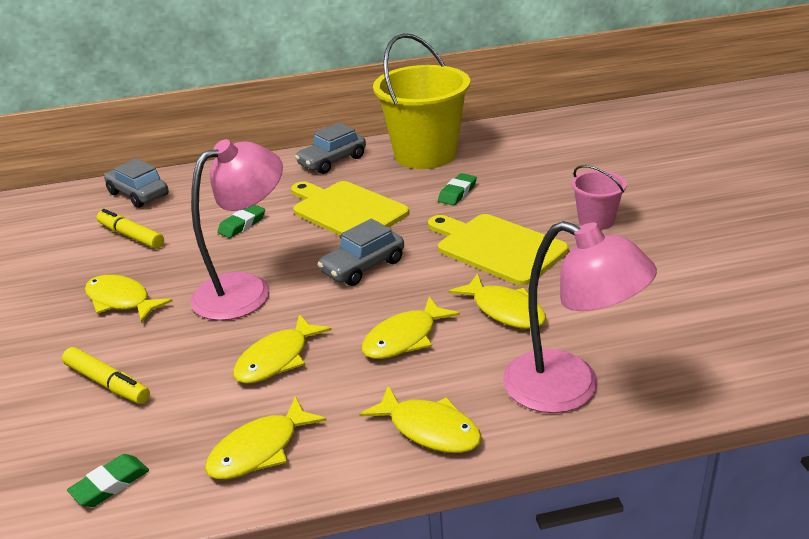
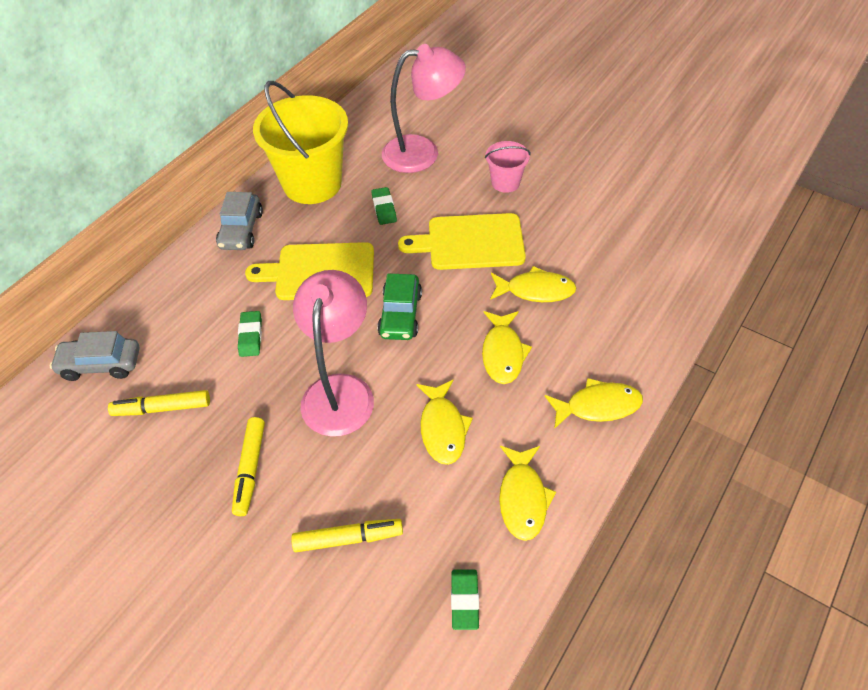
camera: 45 degrees left, 20 degrees up
yellow fish [85,275,172,323] -> yellow marker [232,417,265,516]
grey car [317,218,404,286] -> green car [377,273,422,340]
pink lamp [503,221,657,413] -> pink lamp moved to [382,44,466,173]

